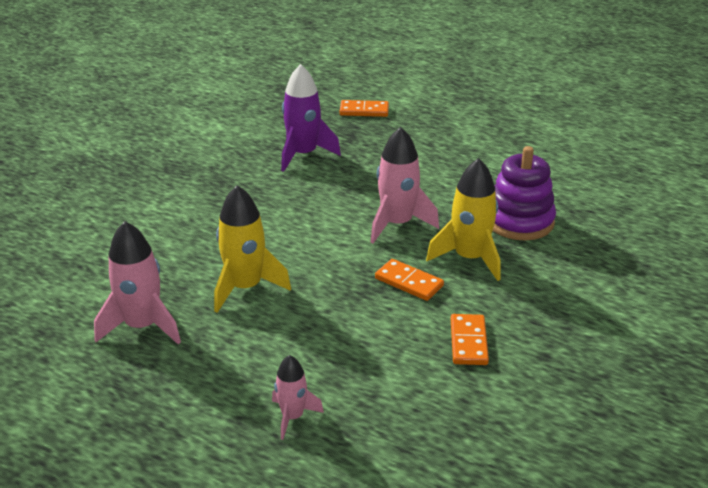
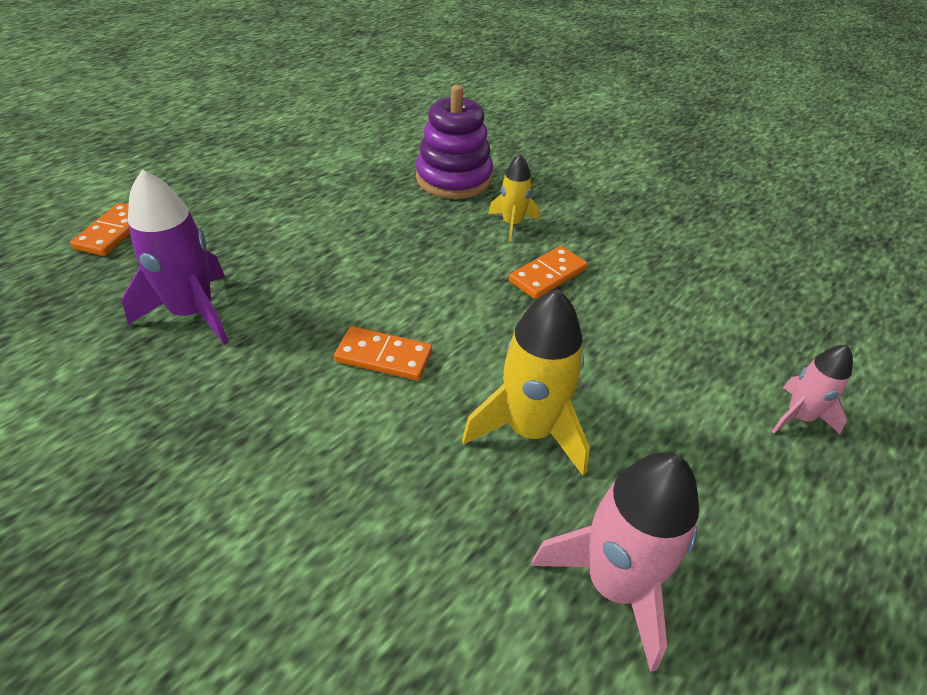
camera: 80 degrees left, 10 degrees up
pink rocket [370,127,439,243] -> none
yellow rocket [426,158,501,281] -> yellow rocket [488,154,539,242], size x0.58
orange domino [451,314,489,365] -> orange domino moved to [334,326,432,381]

